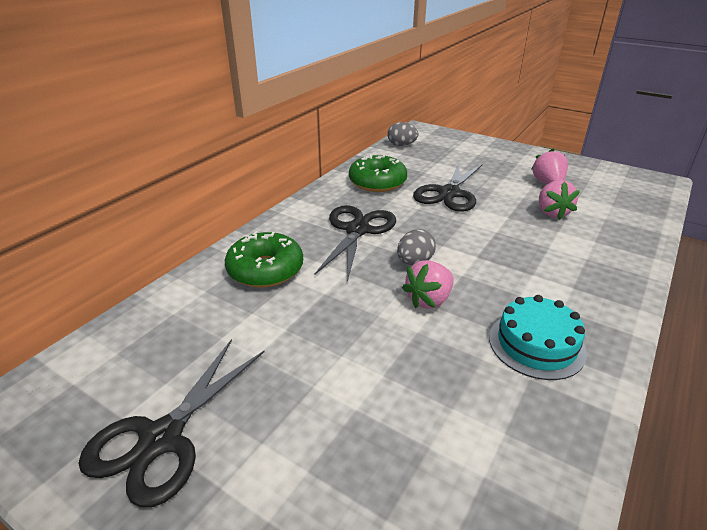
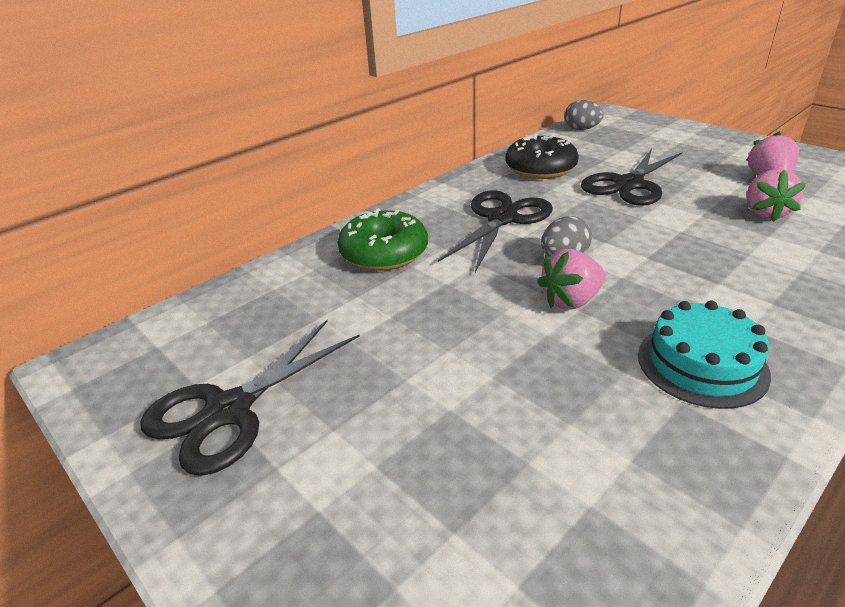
camera: 15 degrees right, 0 degrees up
green donut [349,154,407,192] -> black donut [505,134,579,179]

